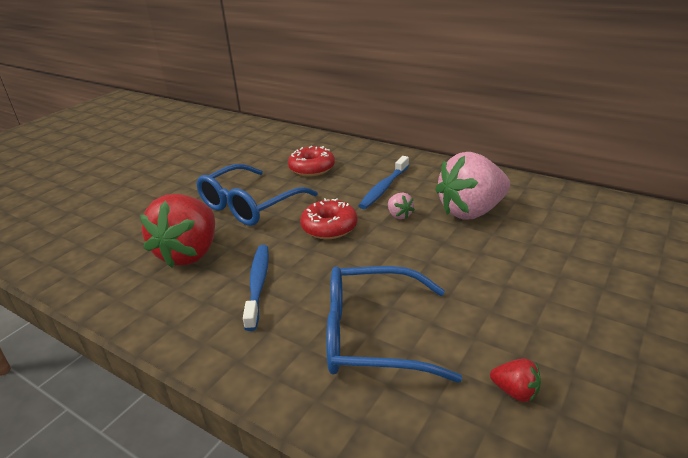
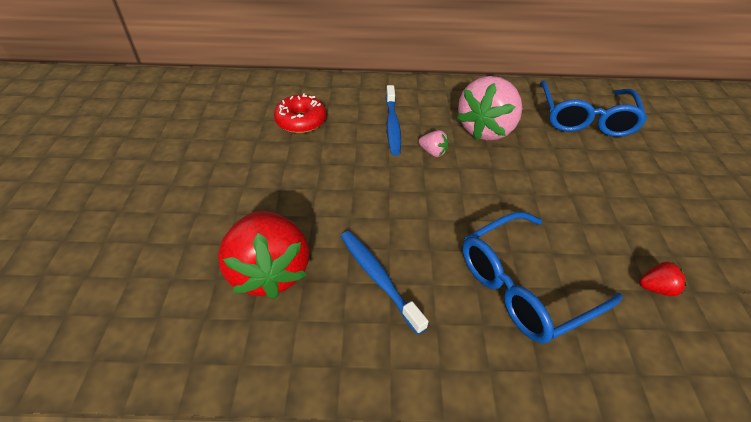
camera: 35 degrees left, 15 degrees up
blue glasses [197,164,318,226] -> blue glasses moved to [539,80,647,137]
red donut [300,198,357,239] -> none

